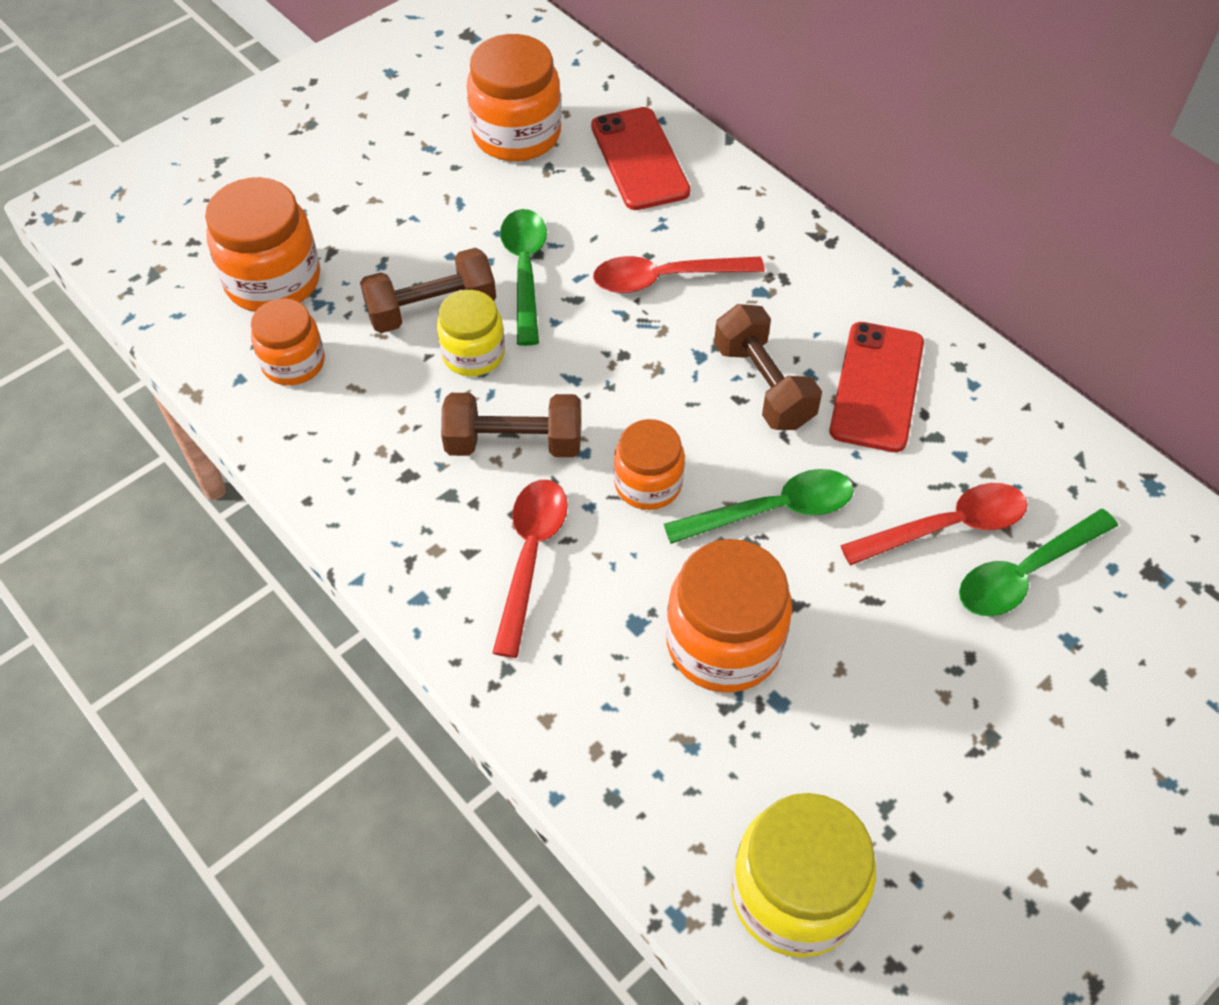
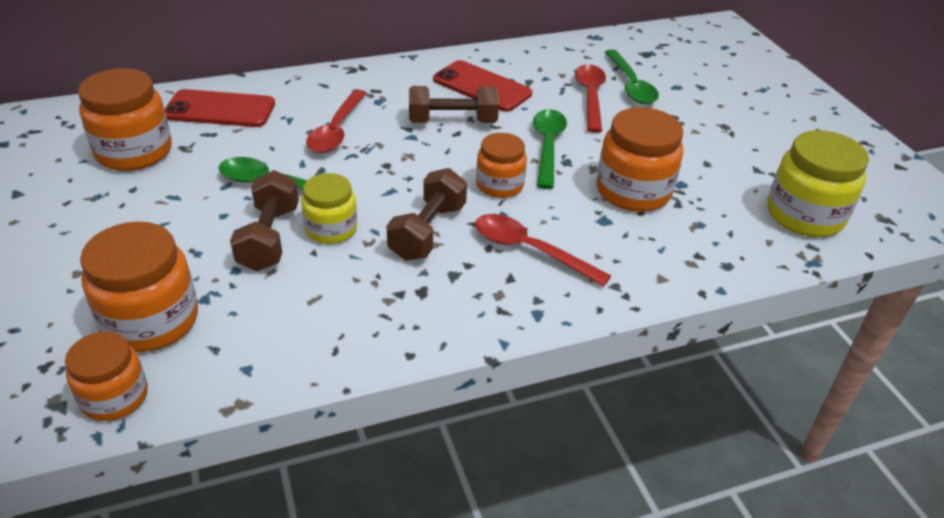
camera: 70 degrees left, 15 degrees down
orange jar [251,298,325,385] -> orange jar moved to [65,332,148,421]

